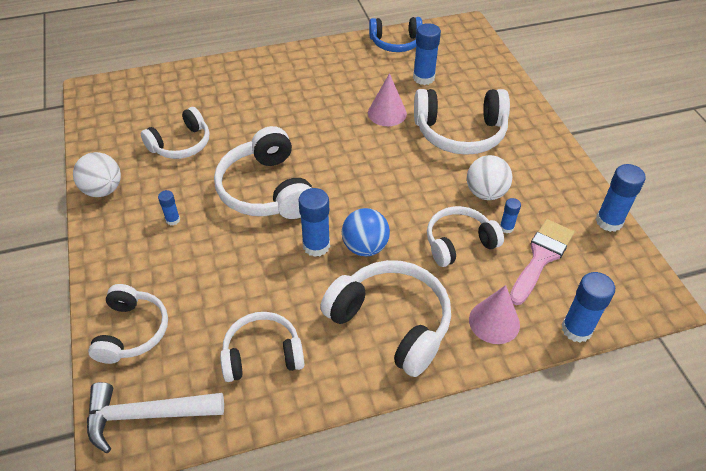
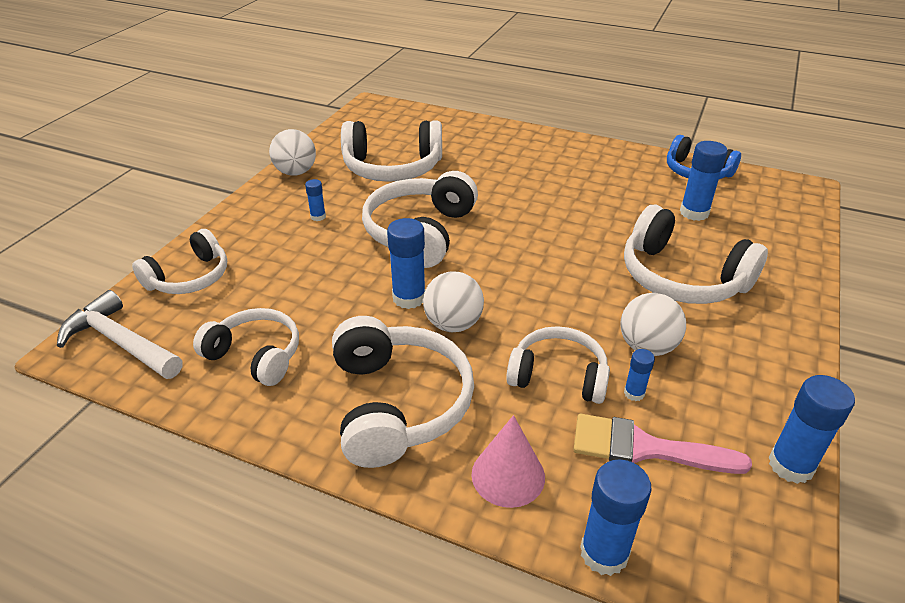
camera: 40 degrees right, 10 degrees down
white headphones [141,107,210,159] -> white headphones [341,120,442,182], size x1.53
blue ball [342,208,390,256] -> white ball [423,272,484,332]
pink cone [368,73,407,126] -> none
pink brush [510,219,574,305] -> pink brush turned 150 degrees counterclockwise [573,414,752,474]

